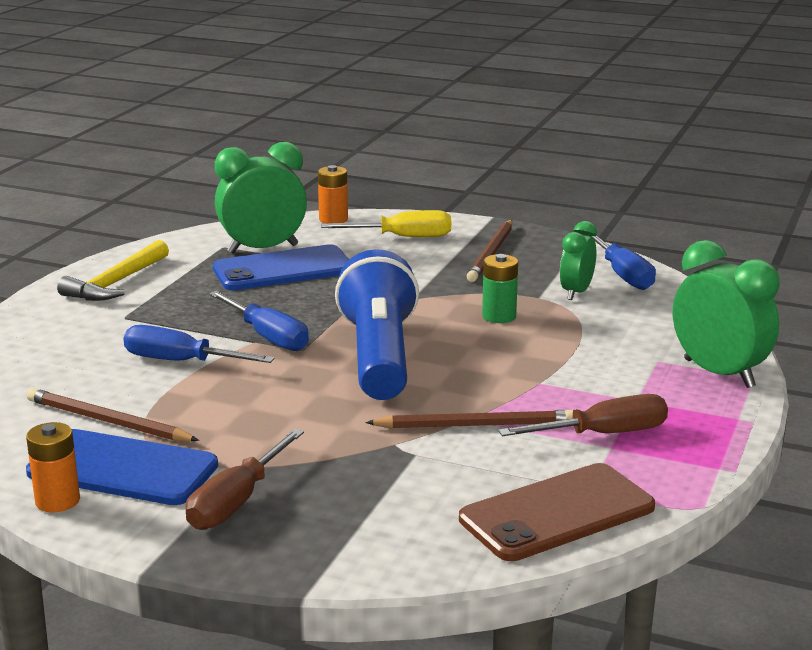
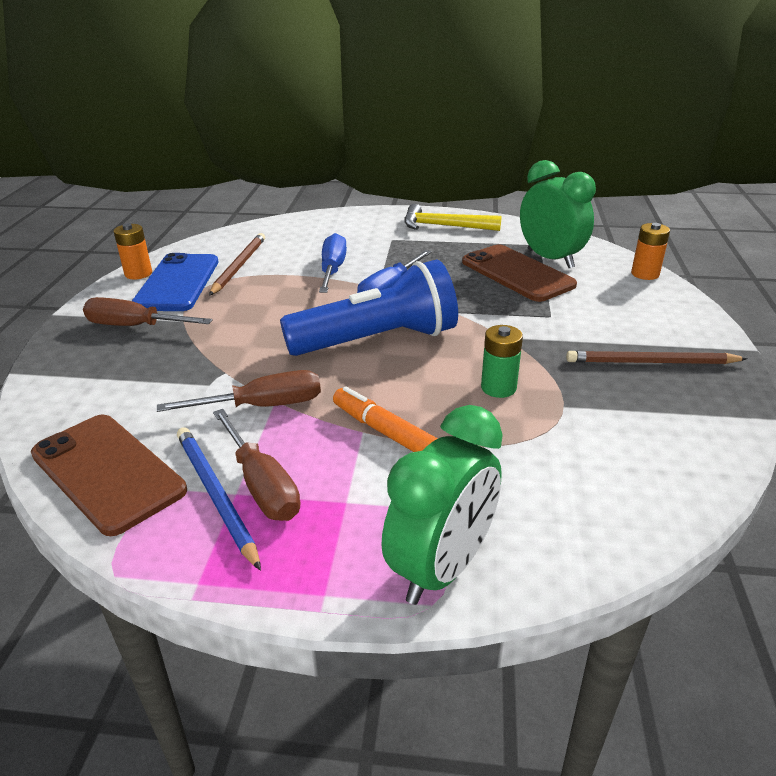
camera: 75 degrees right, 10 degrees up
blue phone [213,244,349,290] -> brown phone [462,245,577,302]
yellow screwdriver [321,210,451,237] -> none
brown pencil [365,410,573,429] -> brown screwdriver [157,370,321,412]
green clock [560,221,597,300] -> none
blue screwdriver [591,236,656,290] -> none
none -> blue pencil [177,427,261,571]
none -> orange marker [333,386,438,452]

